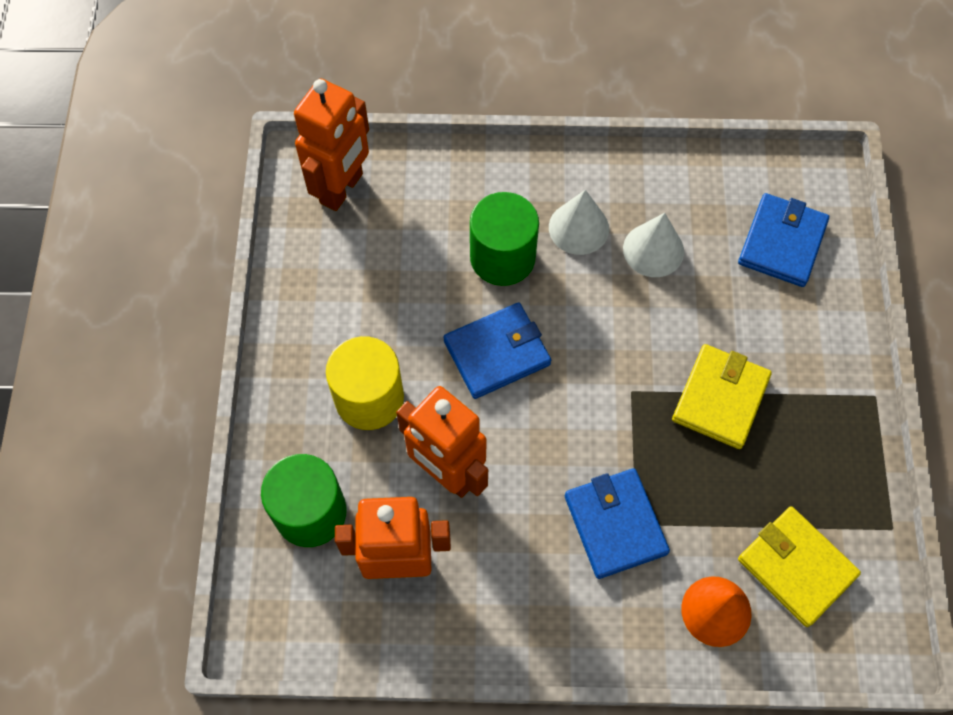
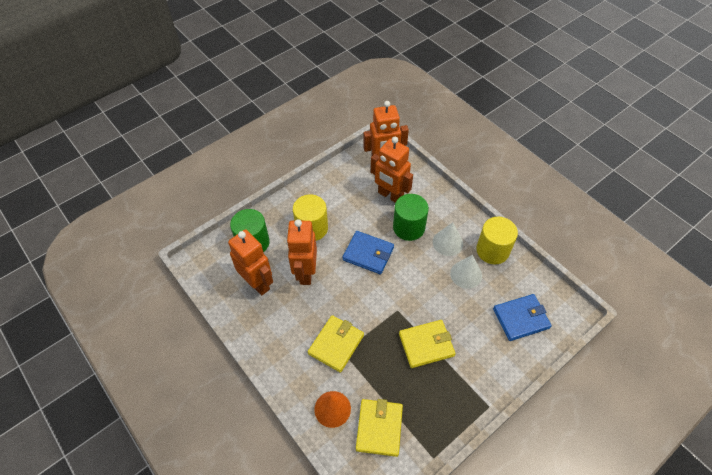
camera: 50 degrees right, 10 degrees down
blue wallet [565,468,670,579] -> yellow wallet [308,315,364,373]
none -> orange robot [371,137,413,203]
none -> yellow cylinder [476,217,518,264]

